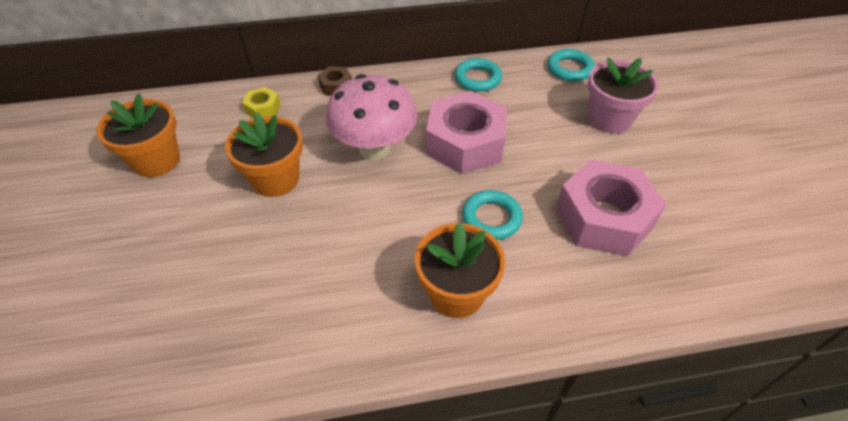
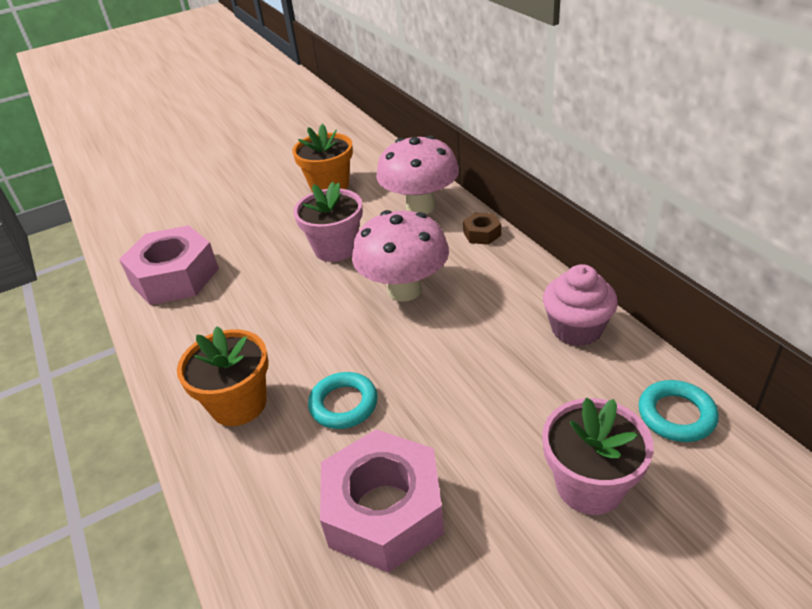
camera: 75 degrees right, 10 degrees down
orange flower pot [225,112,303,197] -> pink flower pot [293,182,363,262]
yellow nut [242,87,281,118] -> pink mushroom [376,135,459,214]
pink nut [426,91,507,174] -> pink nut moved to [119,225,219,305]
turquoise ring [454,58,502,92] -> pink cupcake [543,264,618,346]

